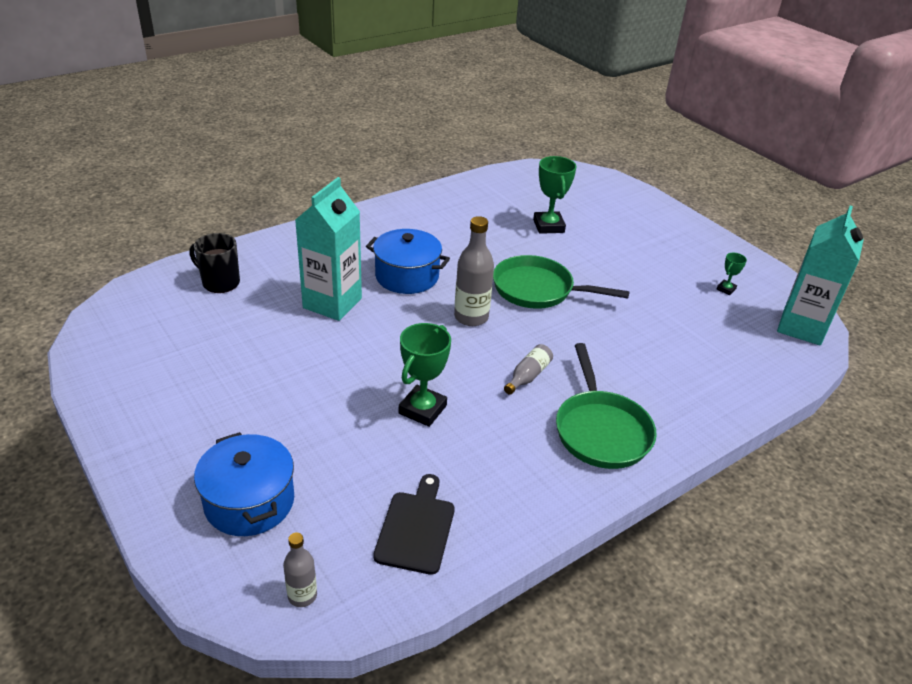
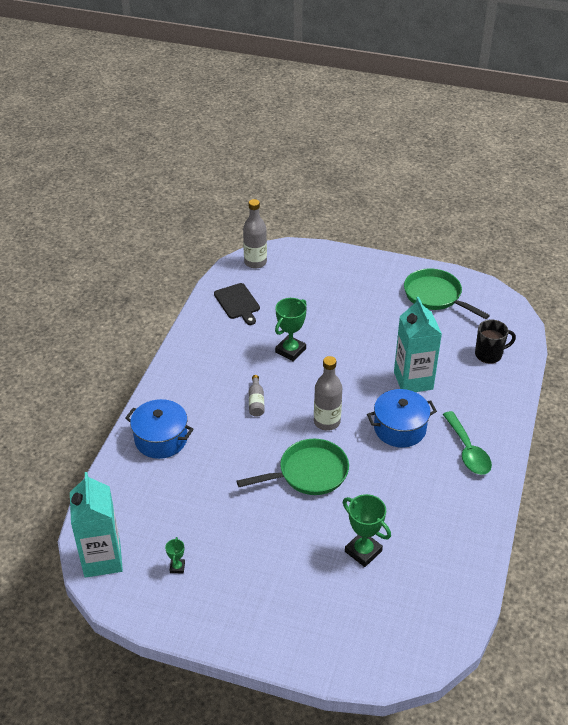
camera: 145 degrees right, 5 degrees up
blue pot [194,432,294,536] -> blue pot moved to [125,399,194,459]
grey bottle [283,532,317,607] -> grey bottle [243,199,267,269], size x1.73
green trophy [399,323,451,427] -> green trophy turned 45 degrees clockwise [275,298,307,361]
green pan [556,343,657,469] -> green pan moved to [404,268,490,319]
none -> green spoon [443,411,492,475]

